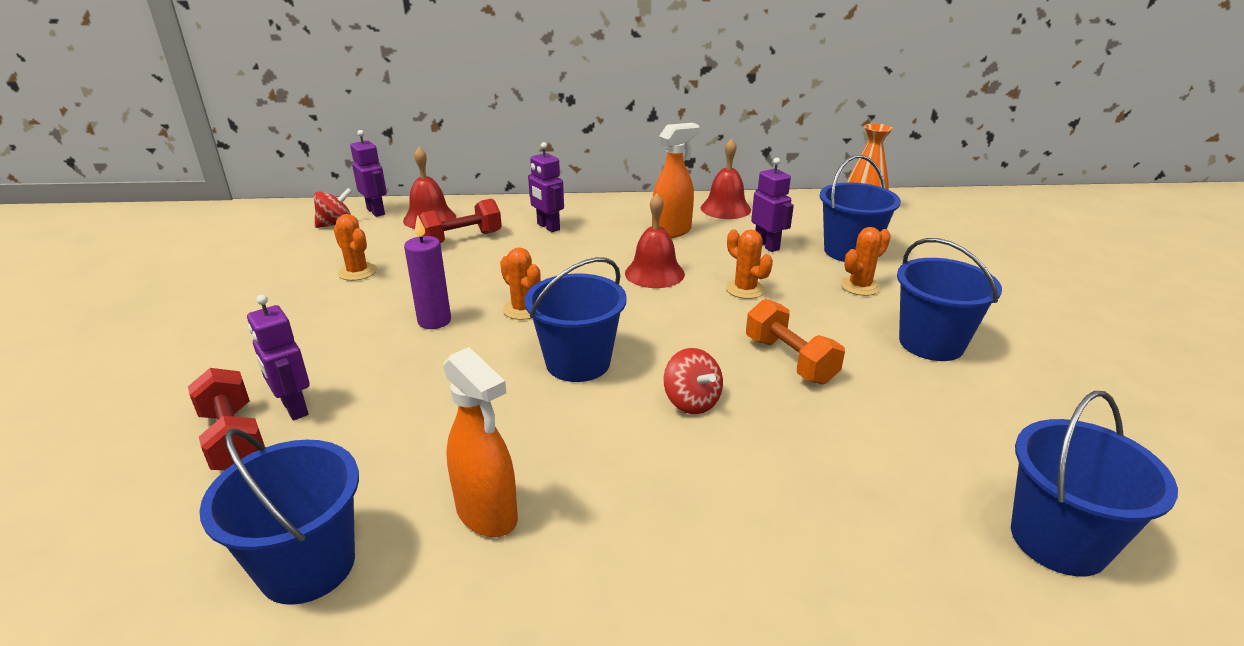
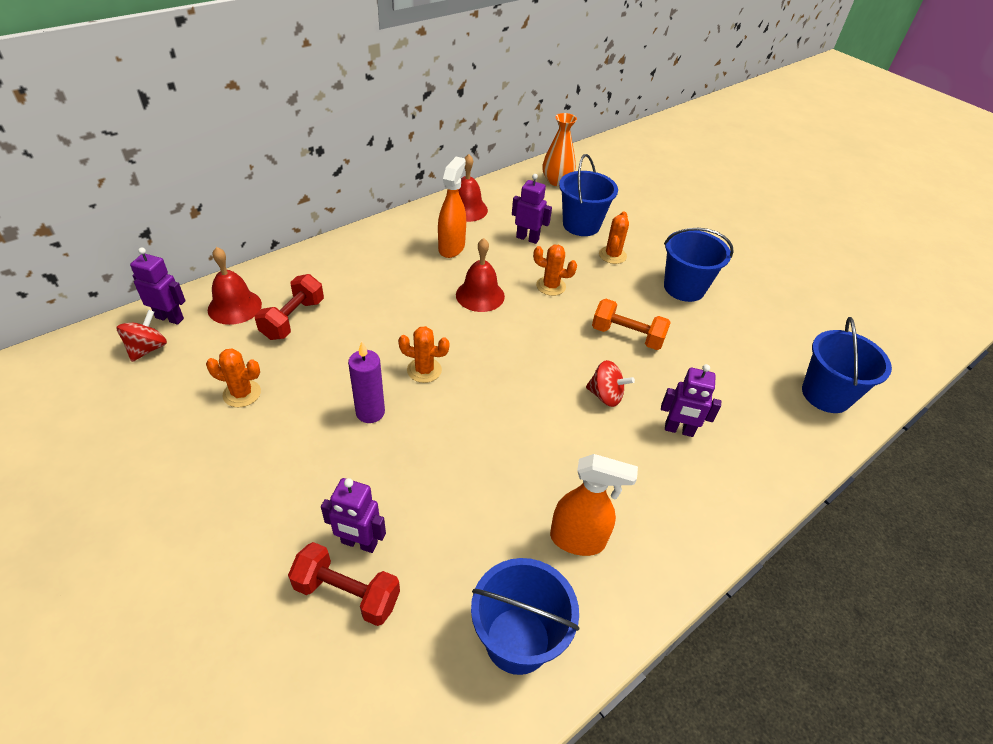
camera: 40 degrees left, 15 degrees up
blue bucket [525,257,627,382] -> none
purple robot [528,142,564,232] -> purple robot moved to [661,364,721,437]

